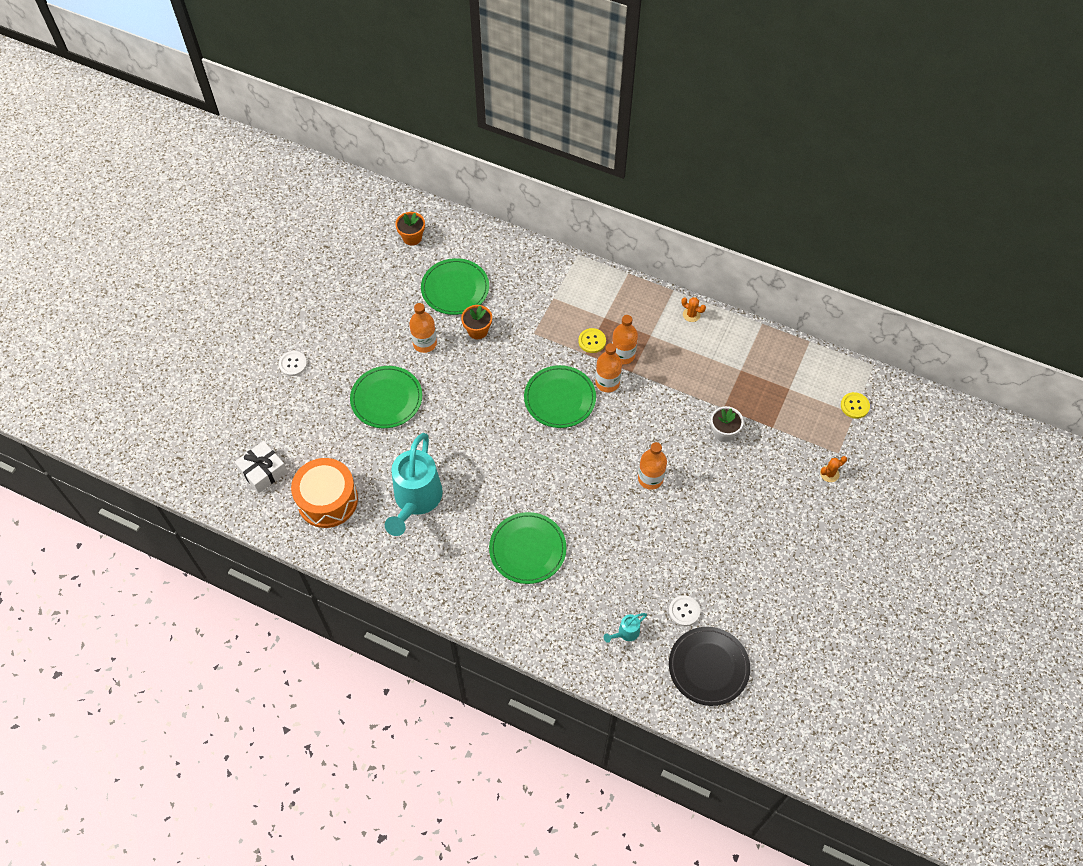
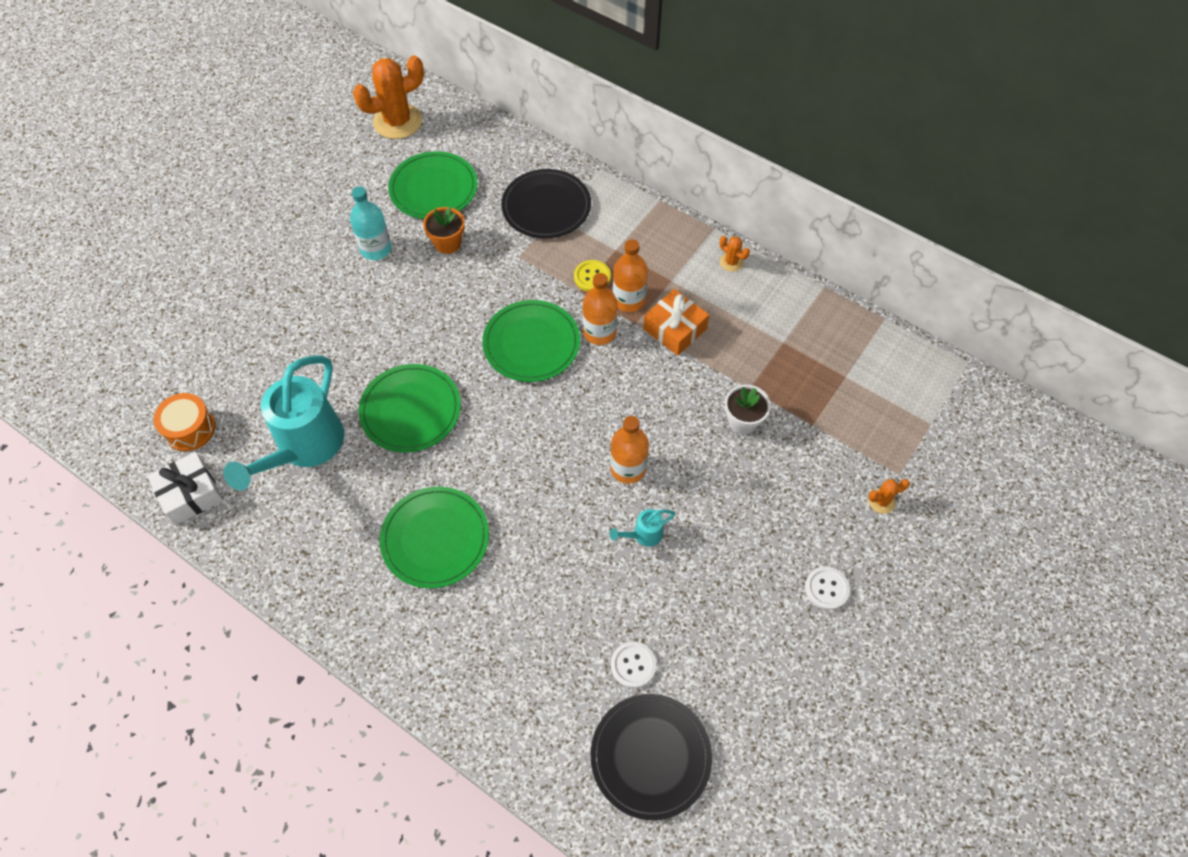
camera: 10 degrees right, 0 degrees up
white gift [235,441,287,493] -> white gift moved to [147,452,223,525]
white button [279,351,307,376] -> white button moved to [805,566,850,610]
orange drum [291,458,358,528] -> orange drum [154,393,216,451], size x0.61
green plate [350,366,422,428] -> green plate moved to [359,364,461,452]
orange flower pot [395,212,425,246] -> orange cactus [353,55,424,139]
orange bottle [409,303,437,353] -> turquoise bottle [350,187,392,260]
turquoise watering can [604,613,647,643] -> turquoise watering can moved to [609,509,675,547]
yellow button [841,392,870,419] -> none
none -> black plate [501,169,591,238]
none -> orange gift [643,289,709,356]

